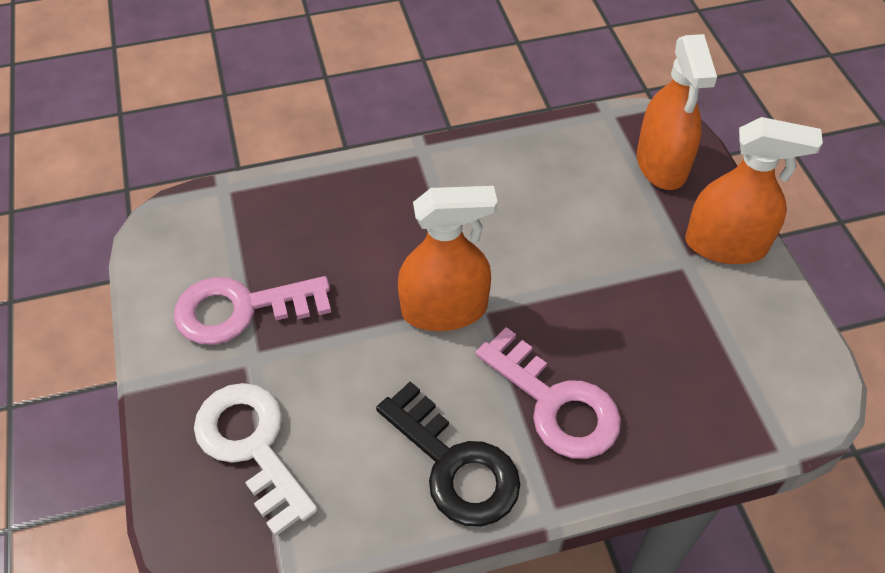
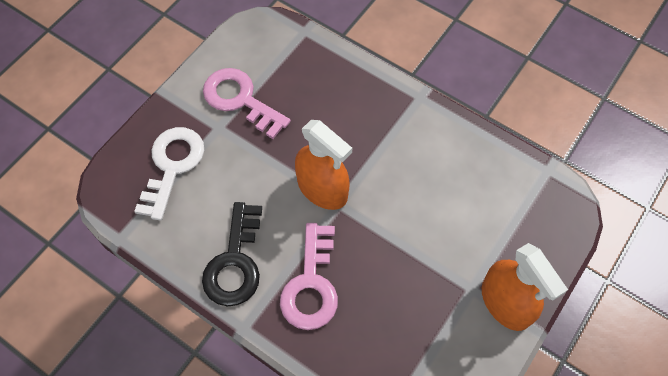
camera: 50 degrees right, 10 degrees up
orange spray bottle [637,34,717,190] -> none

